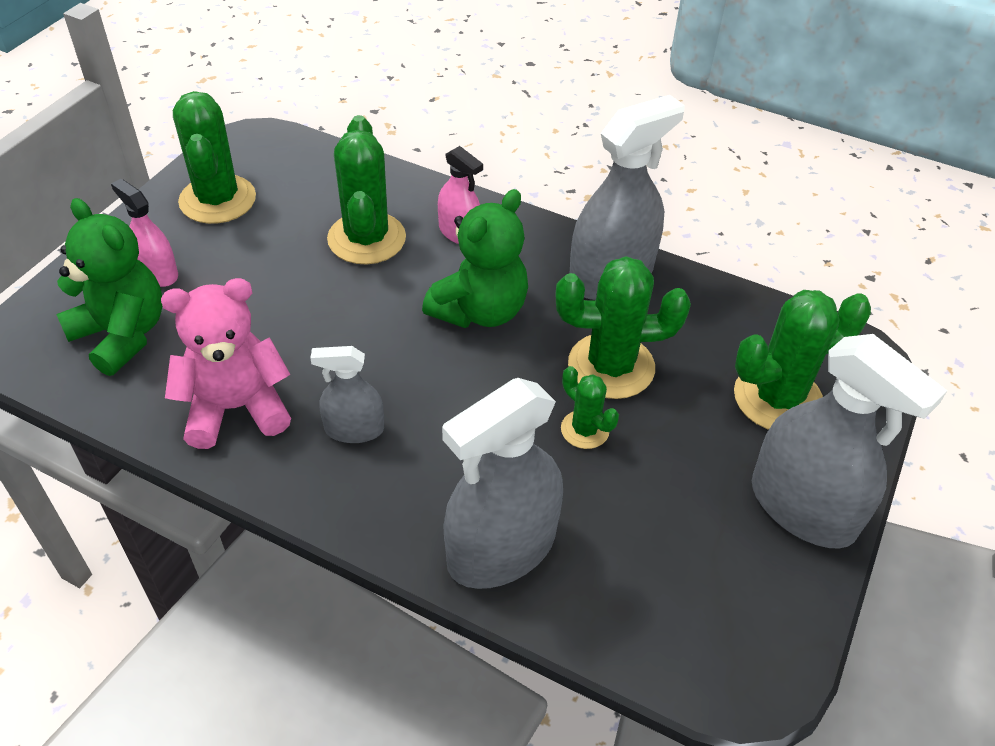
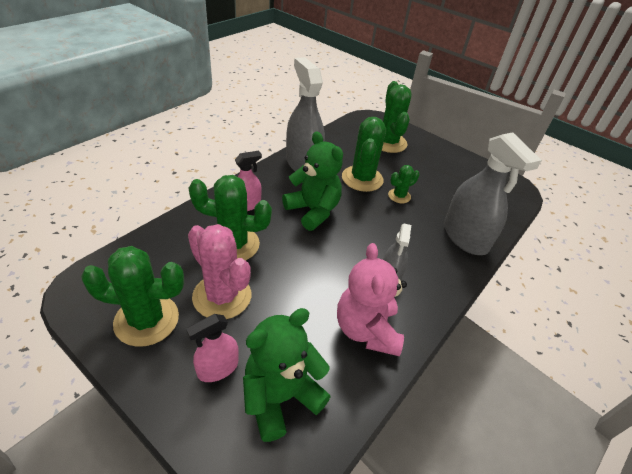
camera: 80 degrees left, 5 degrees down
grey spray bottle [752,334,947,549] -> none
none -> pink cactus [188,224,251,319]

